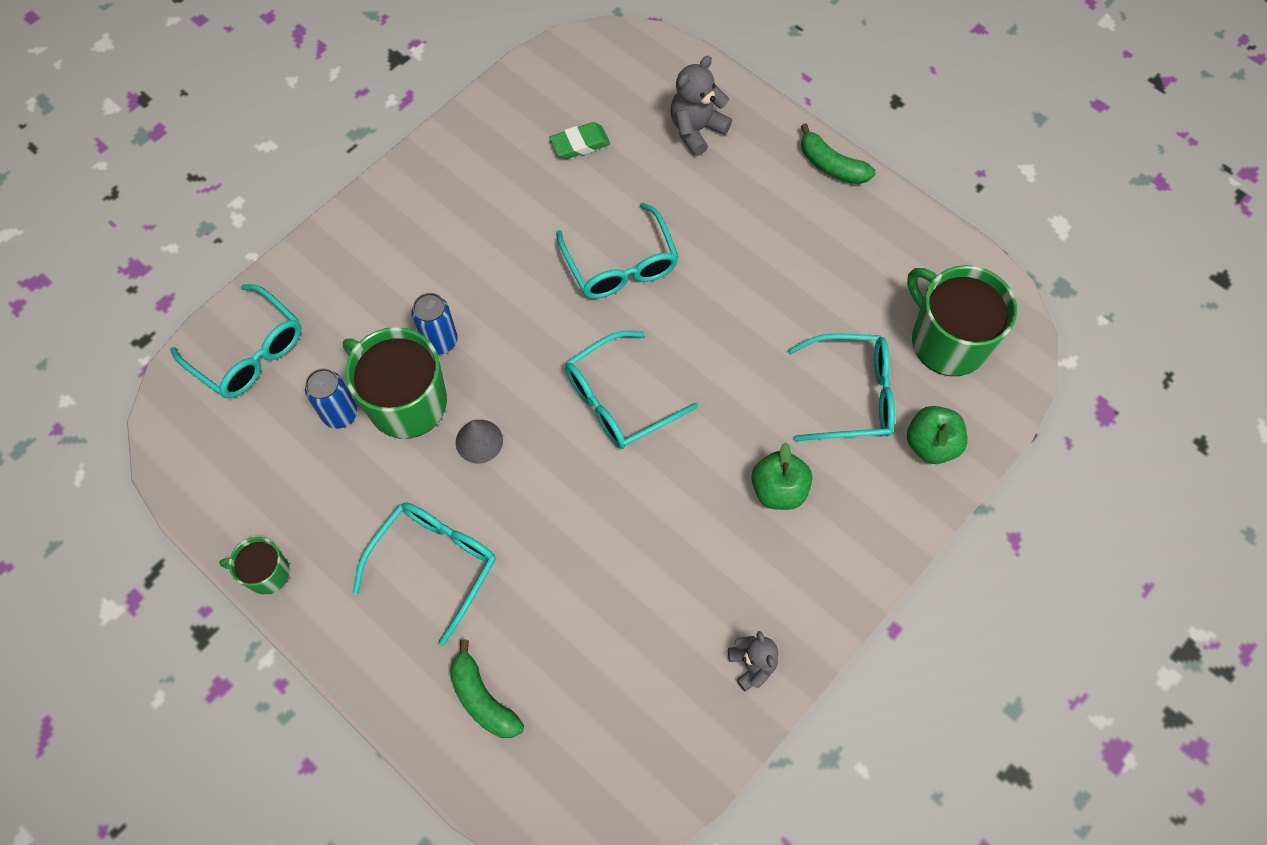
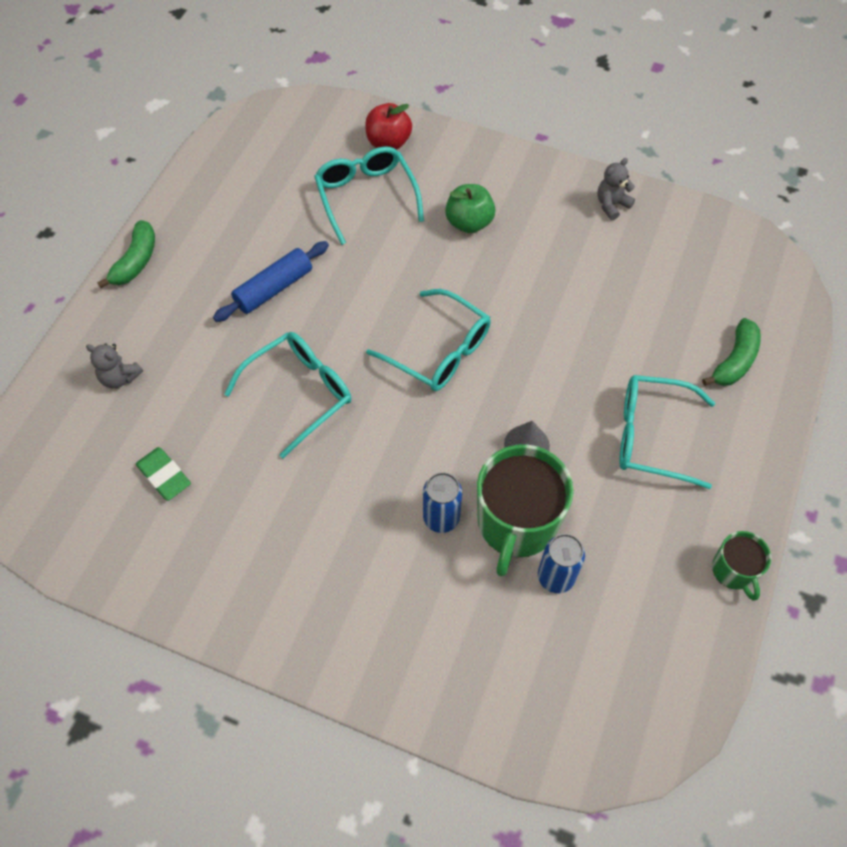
camera: 110 degrees left, 5 degrees down
turquoise glasses [170,284,301,398] -> none
grey teddy bear [671,56,732,156] -> grey teddy bear [86,343,143,389], size x0.67
green mug [907,265,1017,376] -> none
green apple [907,406,968,464] -> red apple [365,103,412,150]
none -> blue rolling pin [213,241,329,322]

